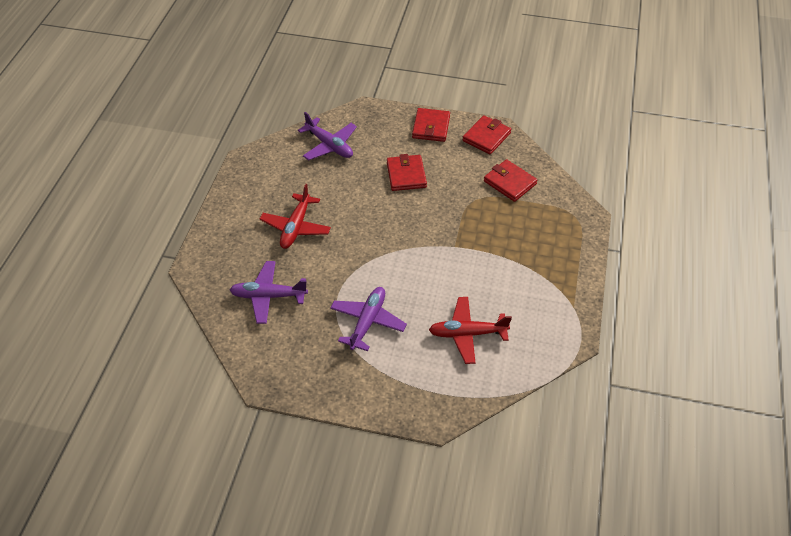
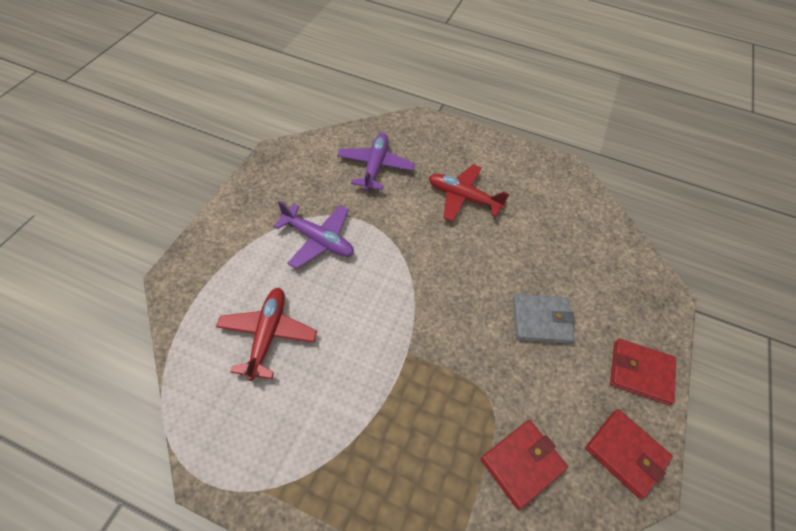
camera: 95 degrees right, 5 degrees up
purple plane [298,112,357,161] -> none
red wallet [387,154,427,191] -> grey wallet [513,294,575,344]

